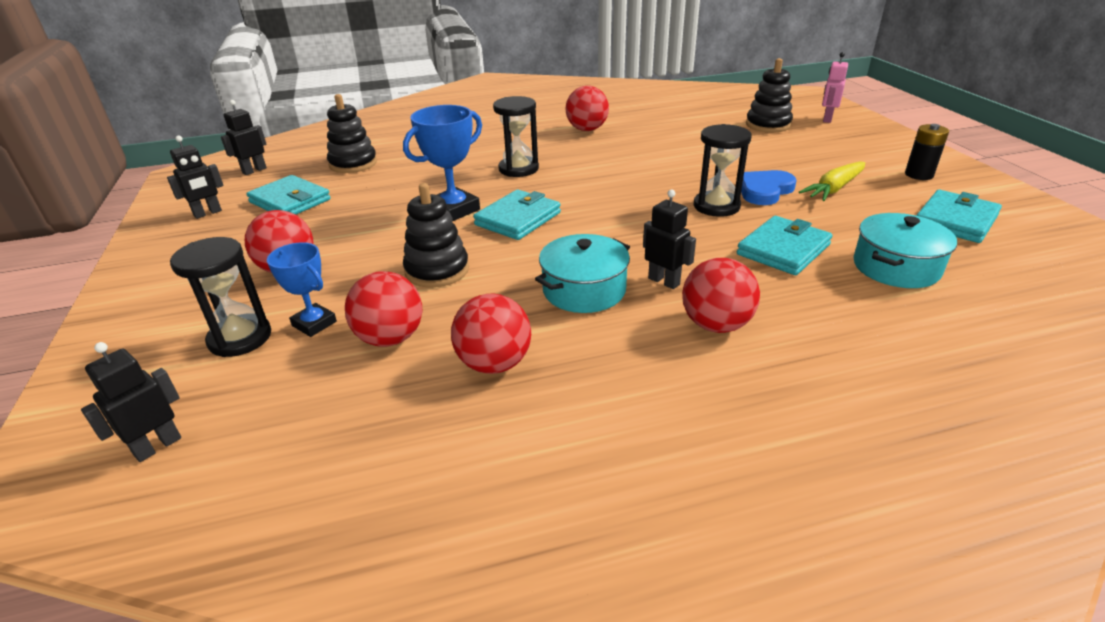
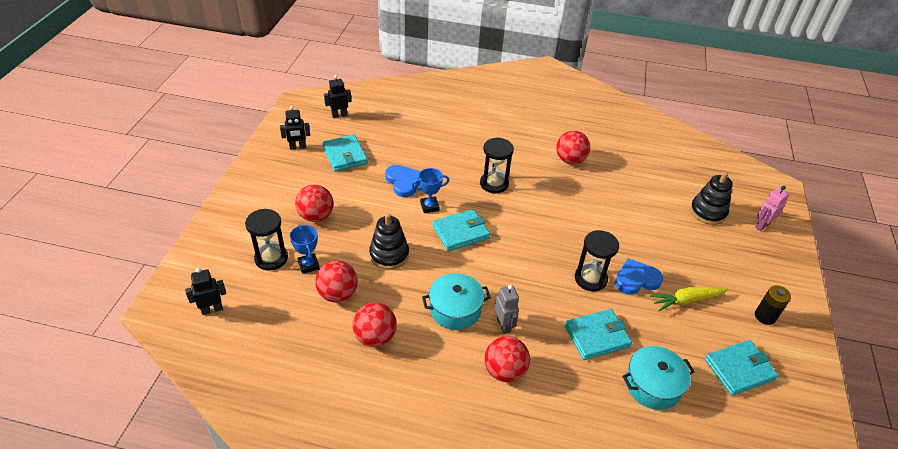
camera: 25 degrees right, 10 degrees up
black stacking toy [327,94,377,173] -> none
blue trophy [403,105,482,221] -> blue trophy [411,168,449,213], size x0.64
black robot [643,190,696,289] -> grey robot [495,285,519,334]
none -> blue heart [385,165,421,197]

